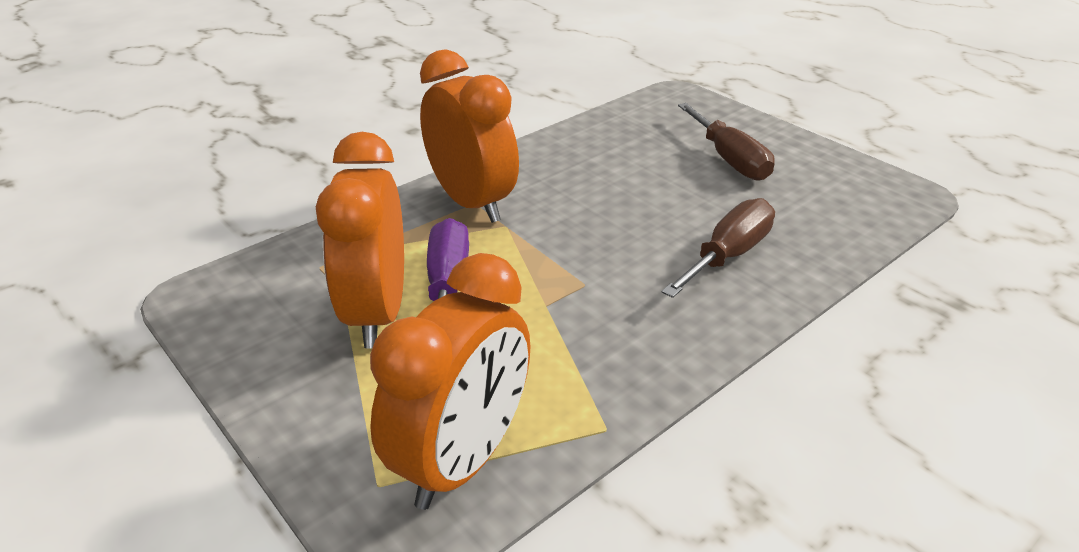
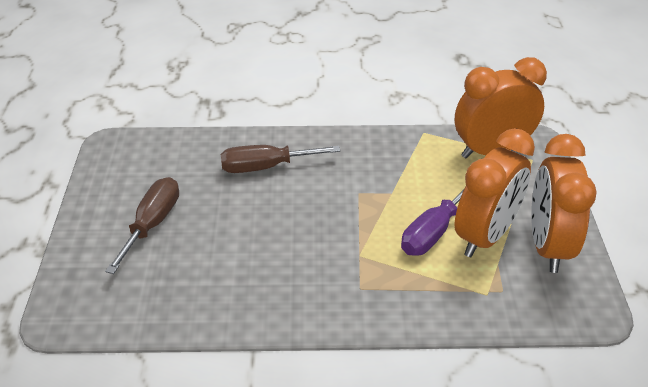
camera: 140 degrees left, 5 degrees up
orange clock [420,49,519,223] -> orange clock moved to [531,134,597,273]

